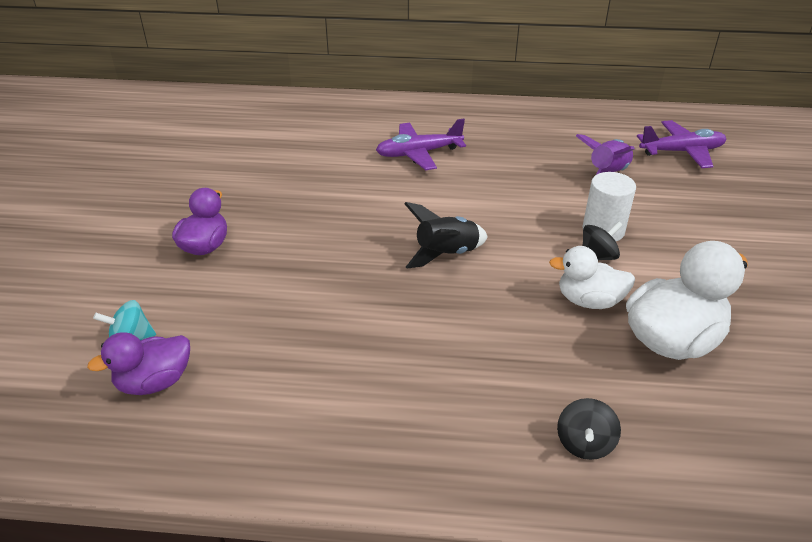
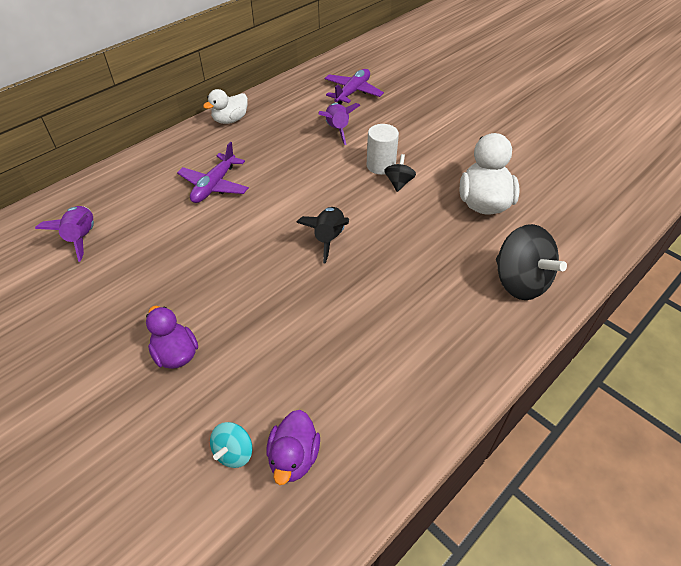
camera: 50 degrees left, 10 degrees up
white duck [549,246,635,309] -> white duck moved to [203,89,248,124]
black spinning top [557,398,621,460] -> black spinning top [496,224,567,300], size x1.97
none -> purple rocket [35,206,94,262]

